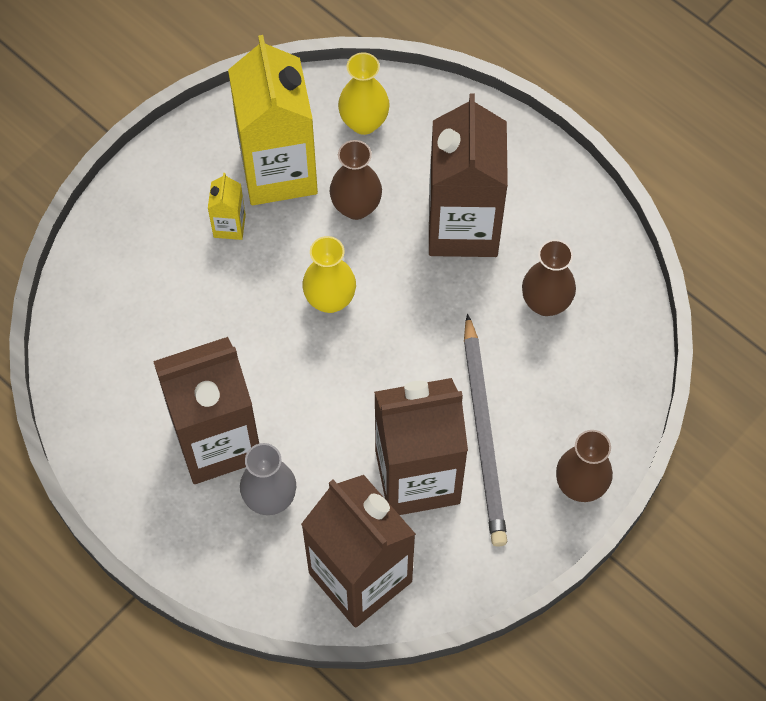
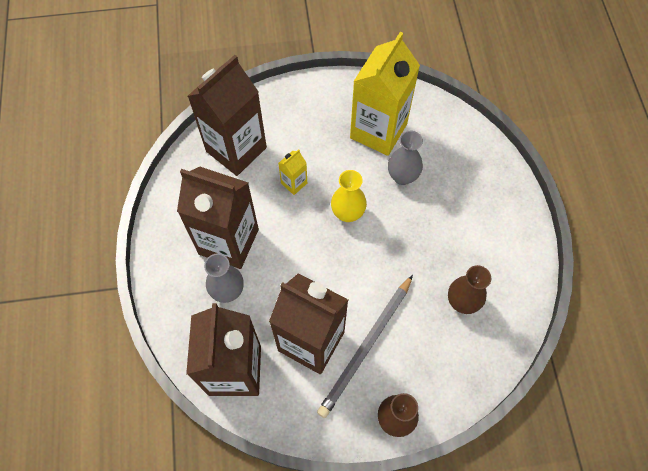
camera: 40 degrees right, 0 degrees up
yellow carton [208,173,246,240] -> yellow carton moved to [278,149,307,195]
brown vase [330,140,382,220] -> grey vase [388,131,423,185]
yellow vase [338,52,390,135] -> none
brown carton [429,93,508,257] -> brown carton moved to [188,55,267,176]

